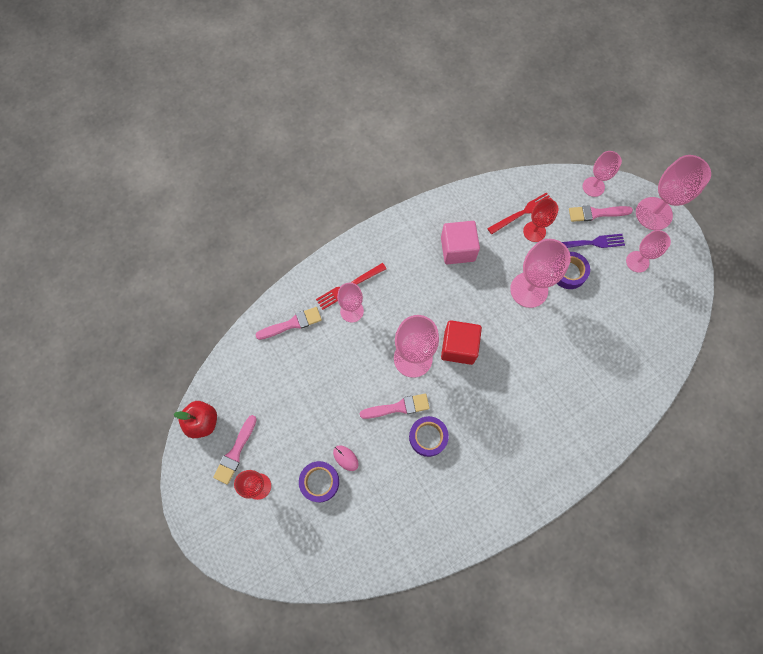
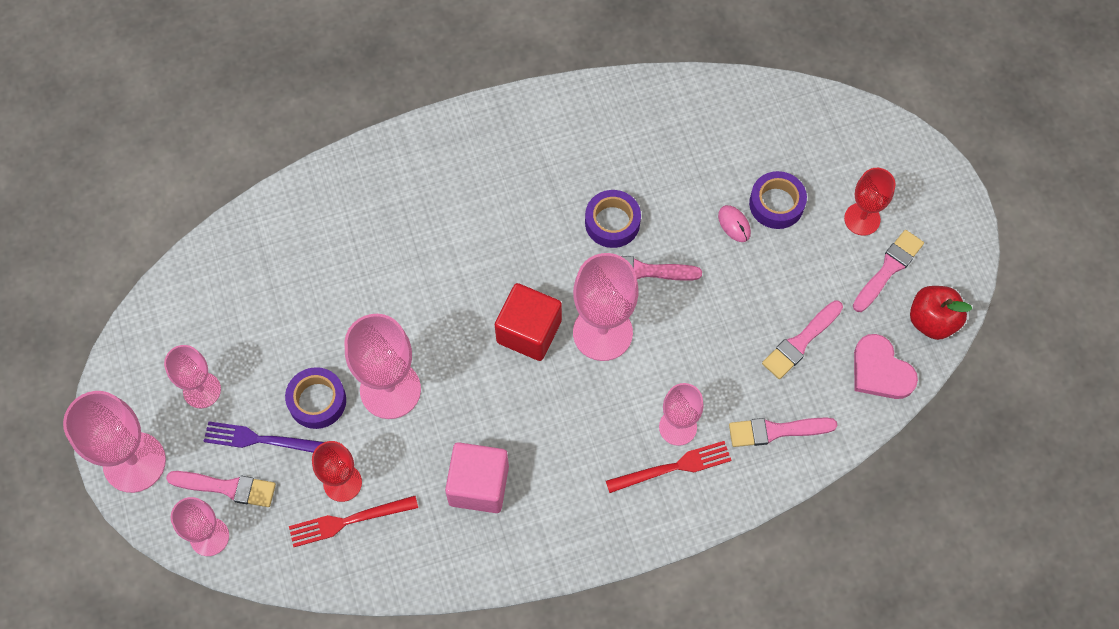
camera: 165 degrees left, 5 degrees down
none -> pink brush [762,300,843,379]
none -> pink heart [854,334,918,399]

